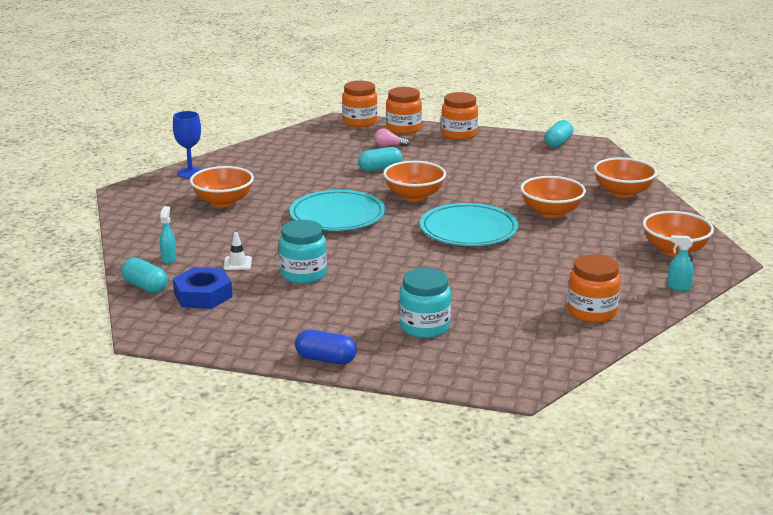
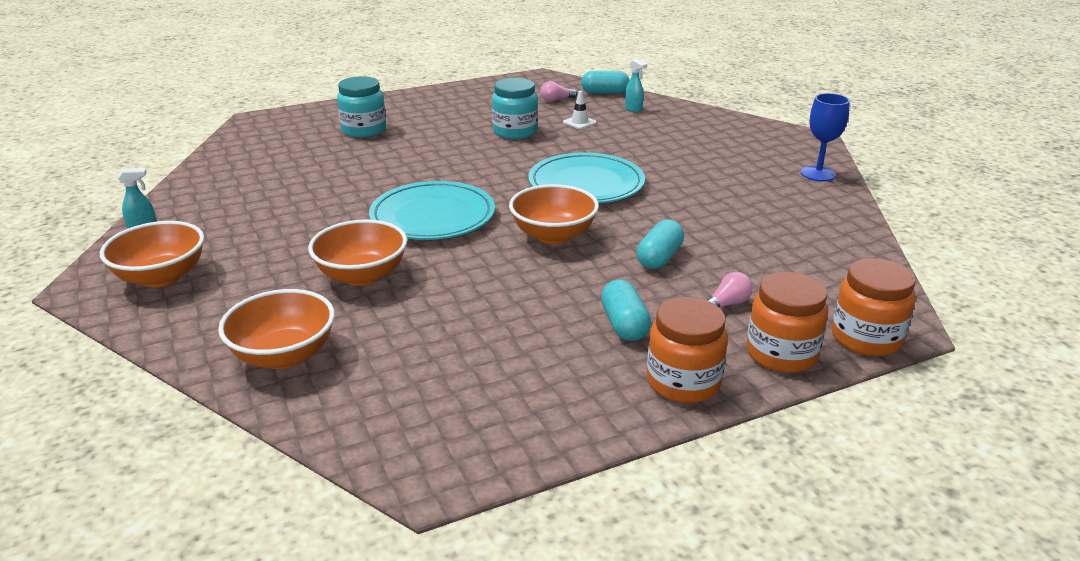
camera: 140 degrees right, 5 degrees up
blue nut [173,267,233,309] -> pink light bulb [540,81,577,102]
orange bowl [190,166,254,207] -> none
blue capsule [295,330,357,364] -> none
turquoise capsule [545,120,573,148] -> turquoise capsule moved to [601,280,651,341]
orange jar [568,254,621,323] -> none

